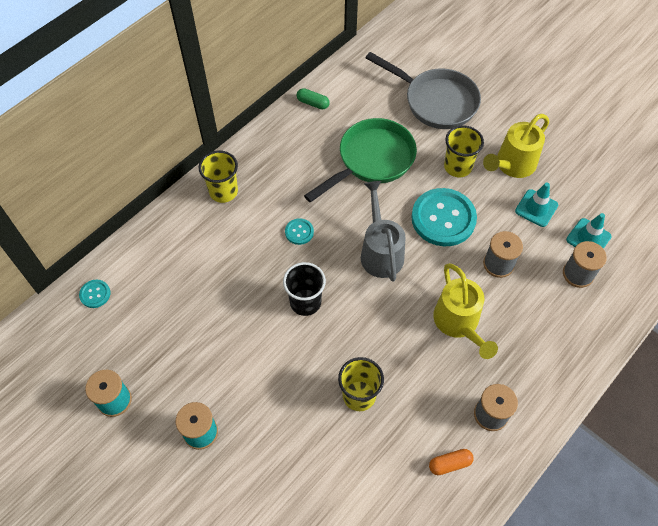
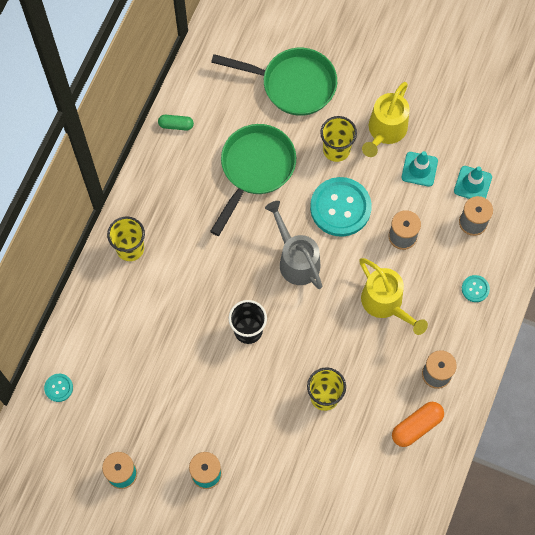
camera: 20 degrees left, 10 degrees up
turquoise button [285,218,314,245] -> turquoise button moved to [462,275,490,302]
grey pan [366,52,481,129] -> green pan [211,48,337,116]
orange capsule [429,449,474,475] -> orange capsule [392,402,444,447], size x1.55

